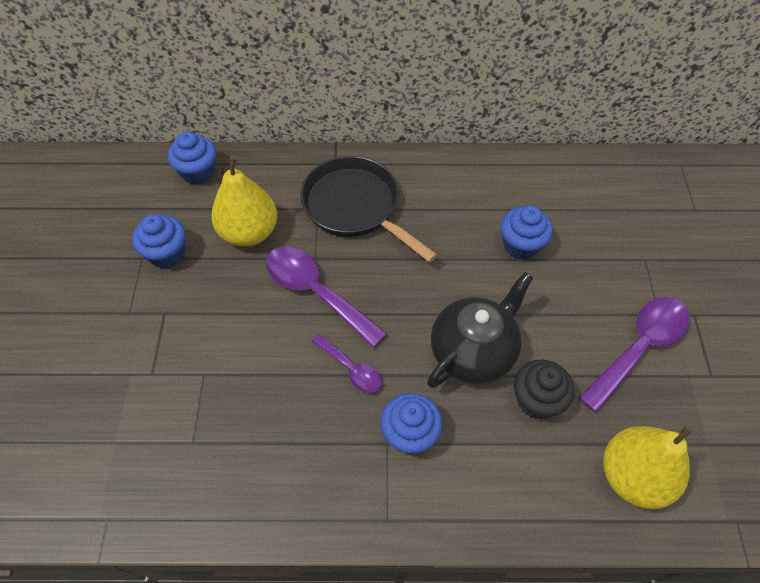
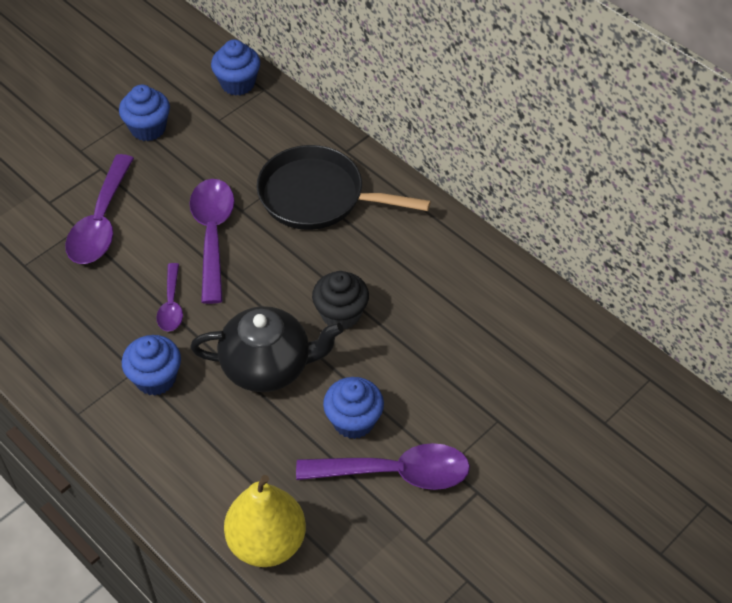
camera: 45 degrees right, 5 degrees down
yellow pear [211,156,277,247] -> none
black pan [300,156,437,263] -> black pan turned 75 degrees counterclockwise [256,145,431,230]
blue cupcake [500,205,553,260] -> blue cupcake moved to [323,377,384,439]
black cupcake [514,360,574,419] -> black cupcake moved to [312,271,369,329]
none -> purple spoon [65,154,134,264]

